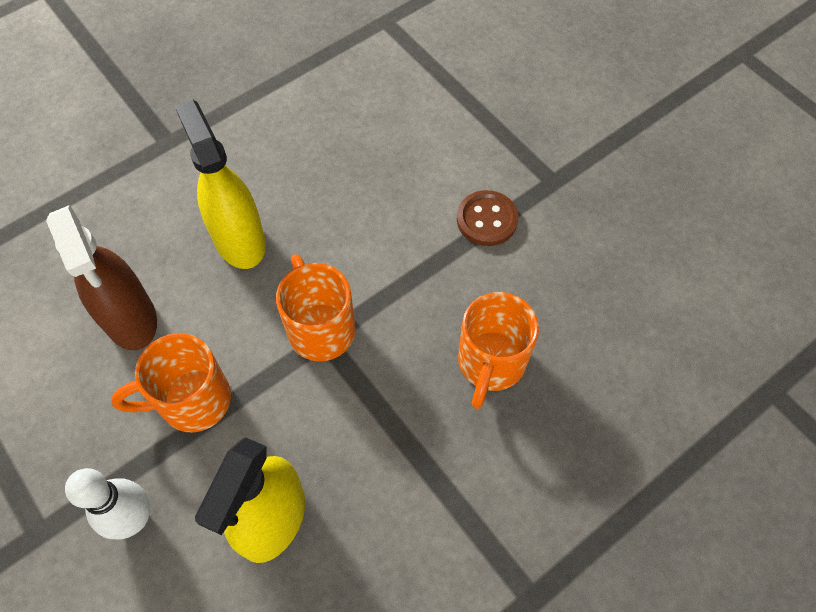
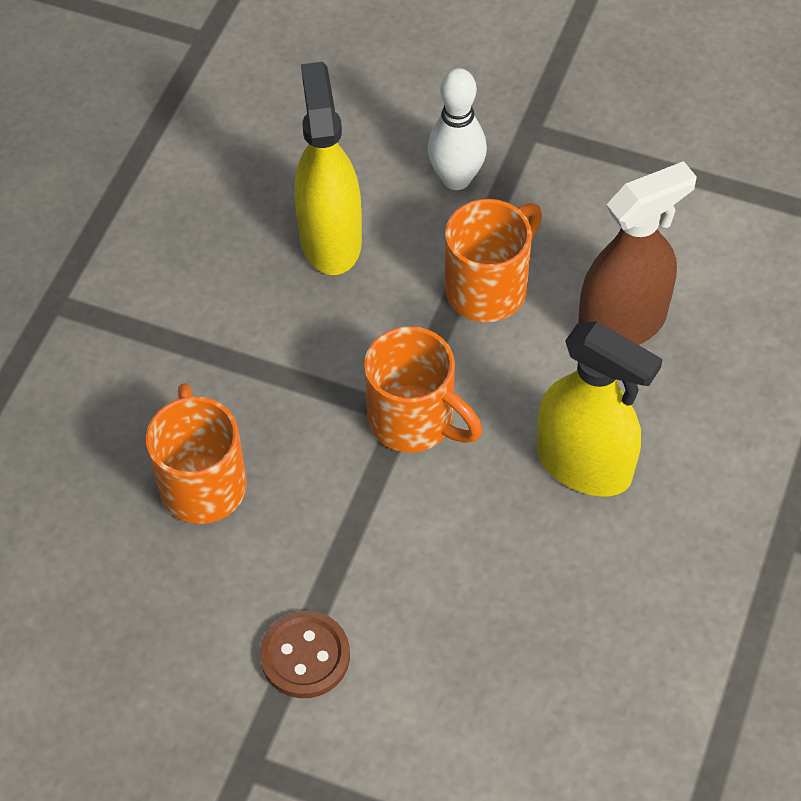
camera: 150 degrees right, 5 degrees down
brown spray bottle [46,205,157,350] -> brown spray bottle turned 120 degrees clockwise [578,161,697,345]

